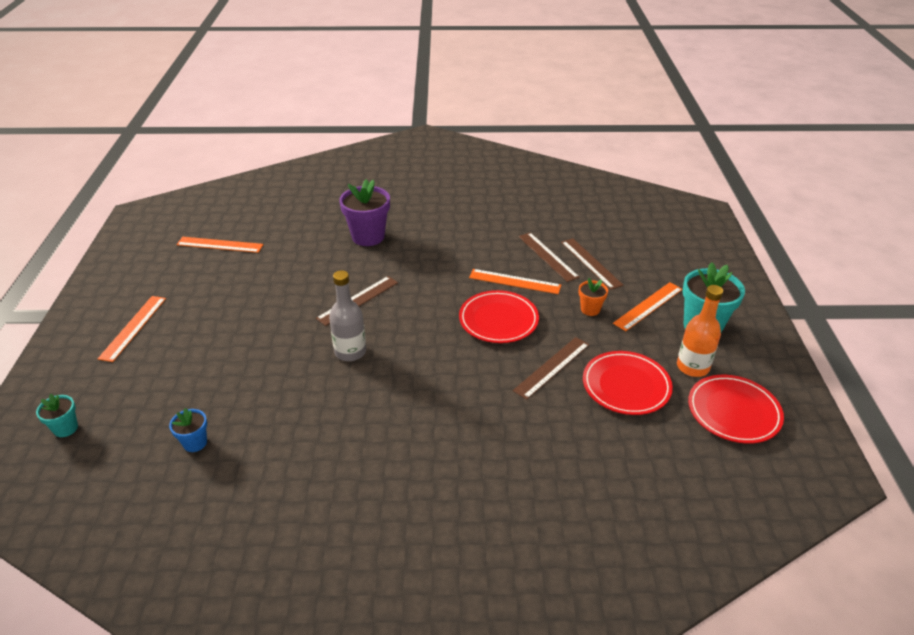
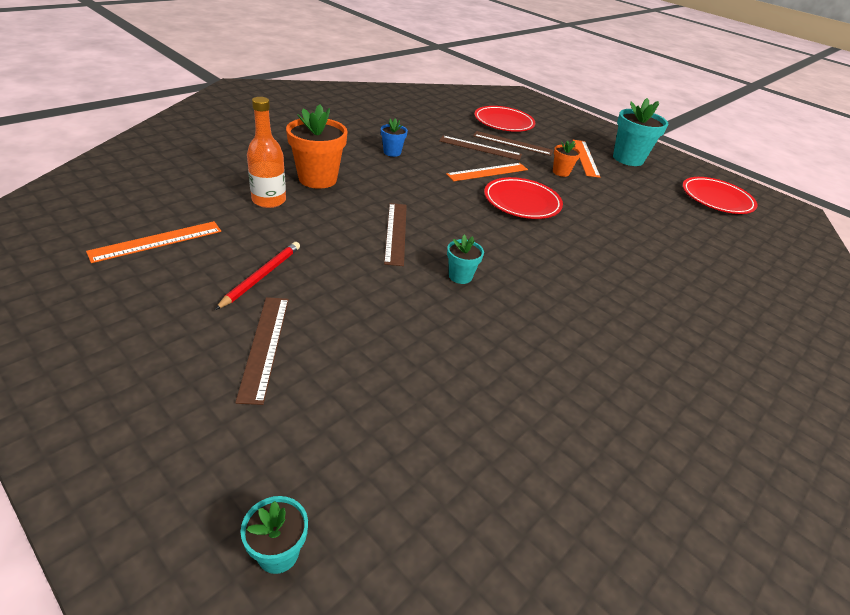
camera: 50 degrees left, 0 degrees up
orange ruler [98,296,166,362] -> none
blue flower pot [169,408,207,452] -> blue flower pot moved to [381,118,408,157]
grey bottle [329,270,366,361] -> turquoise flower pot [447,235,484,284]
purple flower pot [339,179,390,246] -> orange flower pot [286,104,348,189]
brown ruler [513,337,589,400] -> brown ruler moved to [235,297,289,405]
red plate [583,351,673,415] -> red plate moved to [474,106,535,132]
orange bottle [677,285,723,377] -> orange bottle moved to [247,97,286,208]
none -> red pencil [215,242,300,310]

